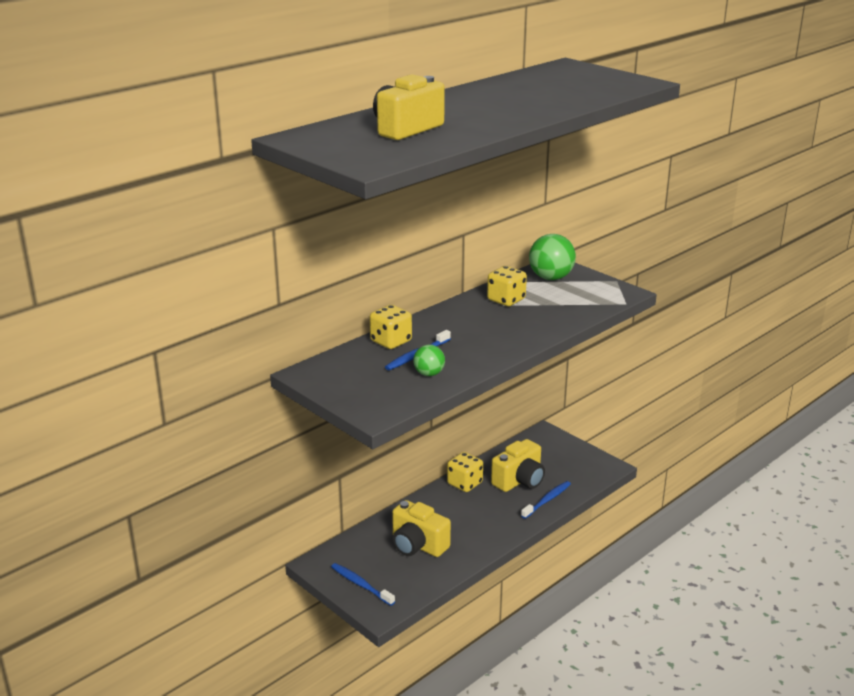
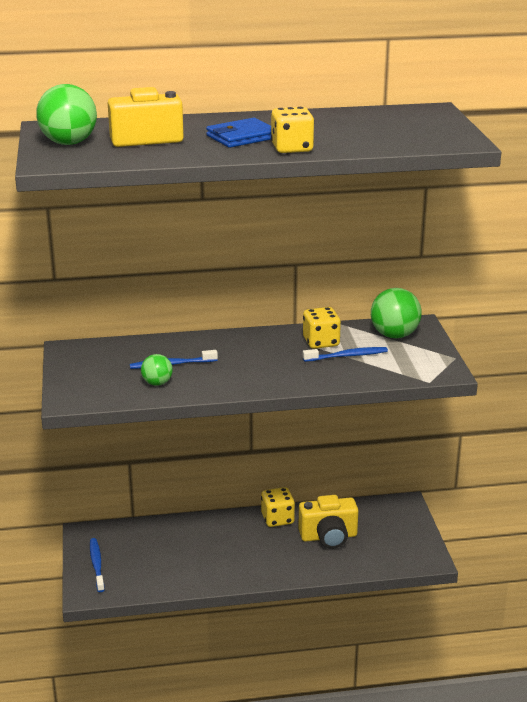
camera: 35 degrees right, 0 degrees up
yellow dice [370,305,412,349] -> yellow dice moved to [271,107,314,153]
yellow camera [392,500,451,557] -> none
blue toothbrush [521,481,571,519] -> blue toothbrush moved to [303,347,388,362]
none -> green ball [36,84,97,145]
none -> blue wallet [206,118,271,148]

